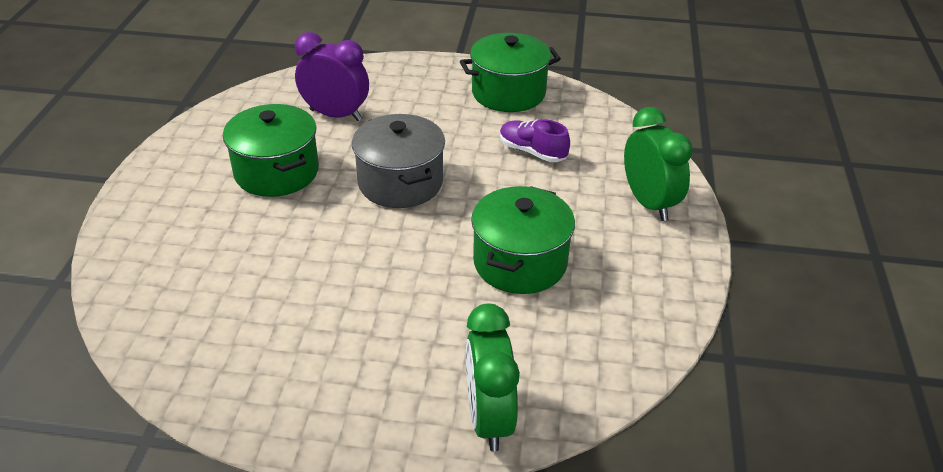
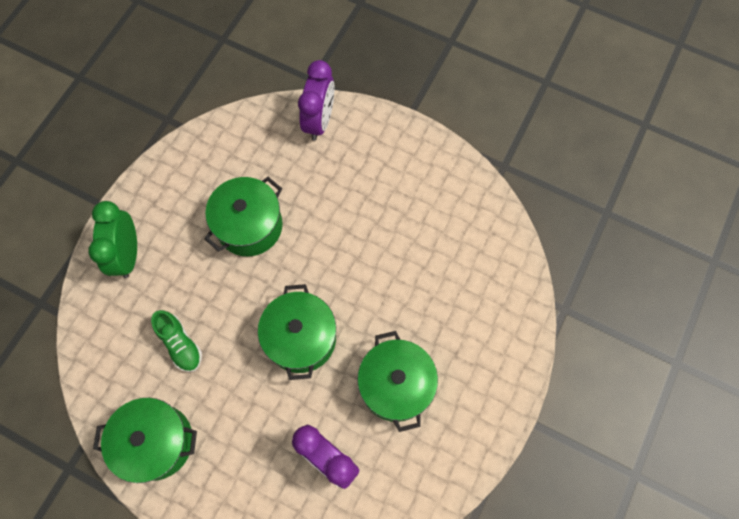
camera: 160 degrees left, 30 degrees up
grey pot [352,114,445,208] -> green pot [258,284,336,380]
green clock [466,304,520,452] -> purple clock [298,60,335,140]
purple shoe [500,119,570,162] -> green shoe [151,310,202,372]

